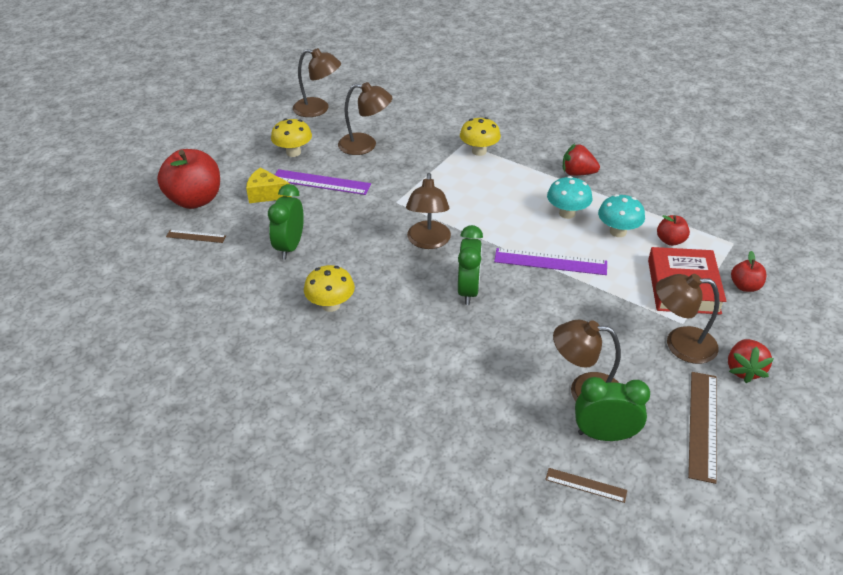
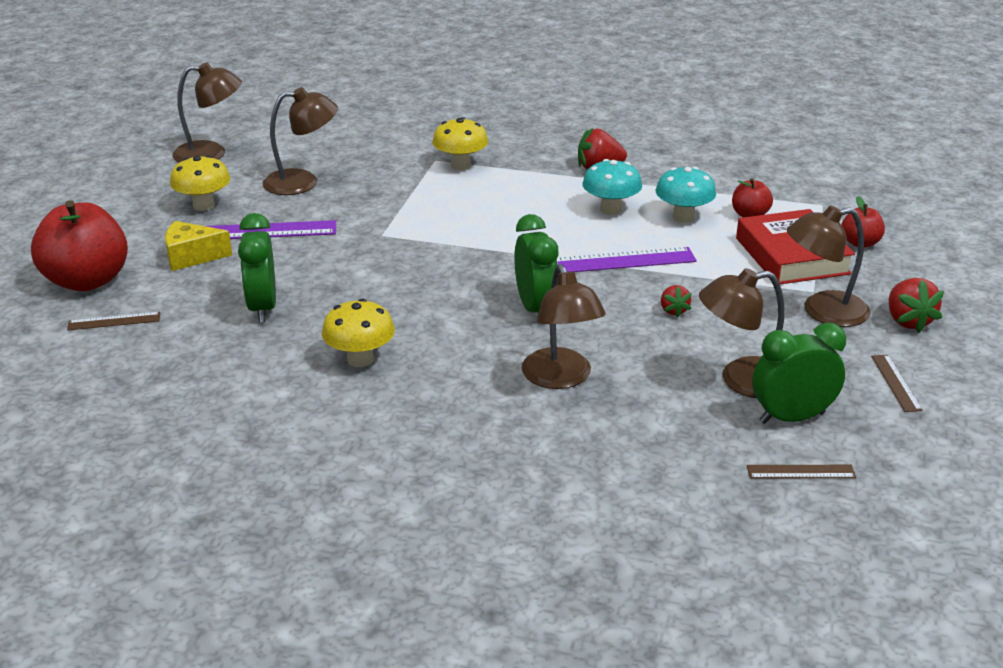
camera: 20 degrees left, 10 degrees down
brown lamp [406,173,451,249] -> brown lamp moved to [522,264,606,389]
brown ruler [688,372,717,484] -> brown ruler [871,355,923,412], size x0.55
none -> red strawberry [661,285,692,318]

